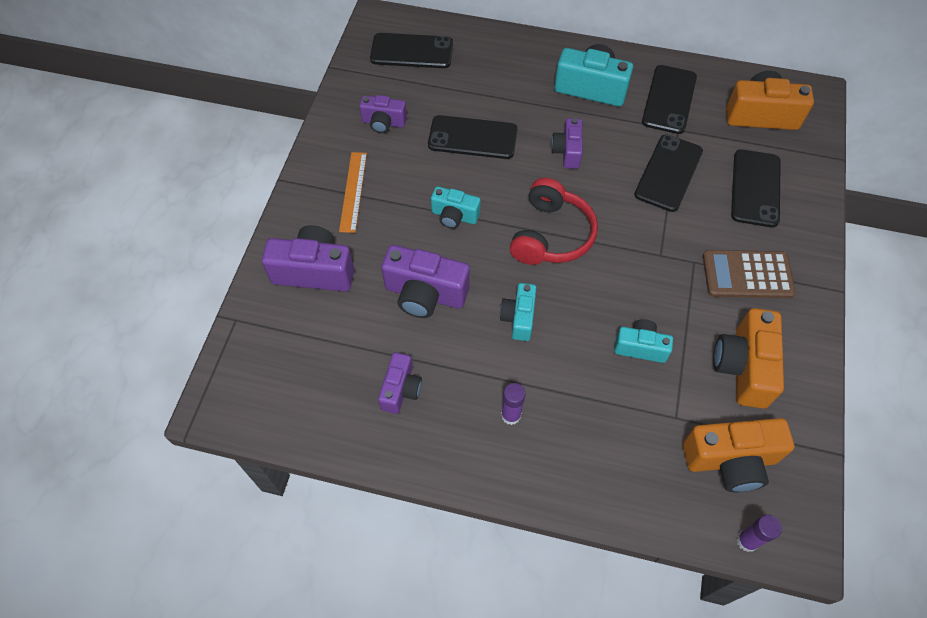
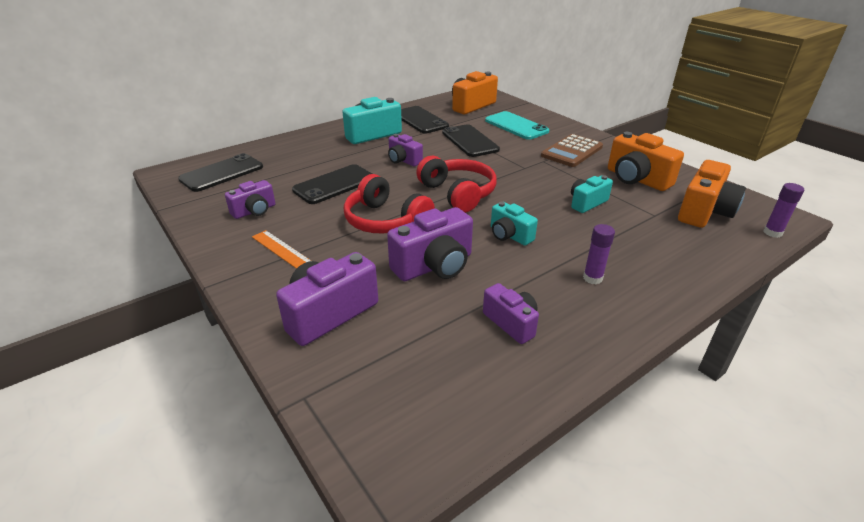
camera: 50 degrees left, 25 degrees down
turquoise camera [431,186,481,229] -> red headphones [344,174,435,233]
black phone [731,149,781,228] -> turquoise phone [485,111,549,140]

